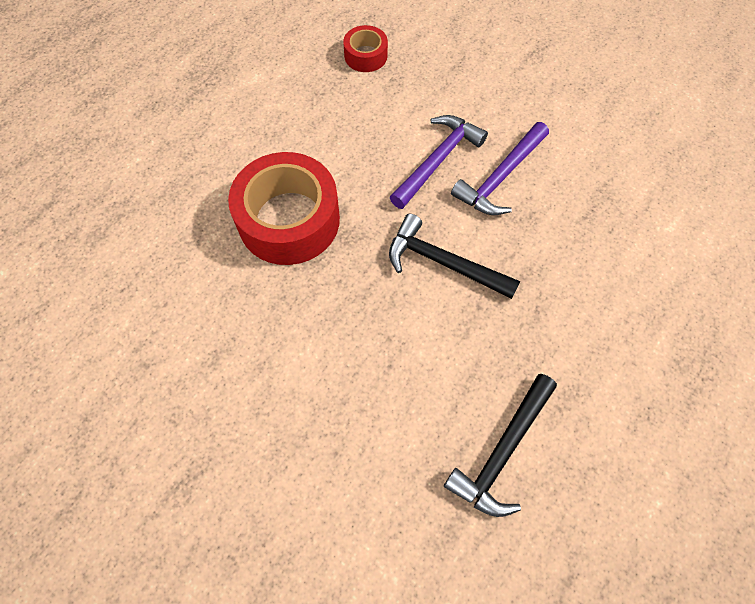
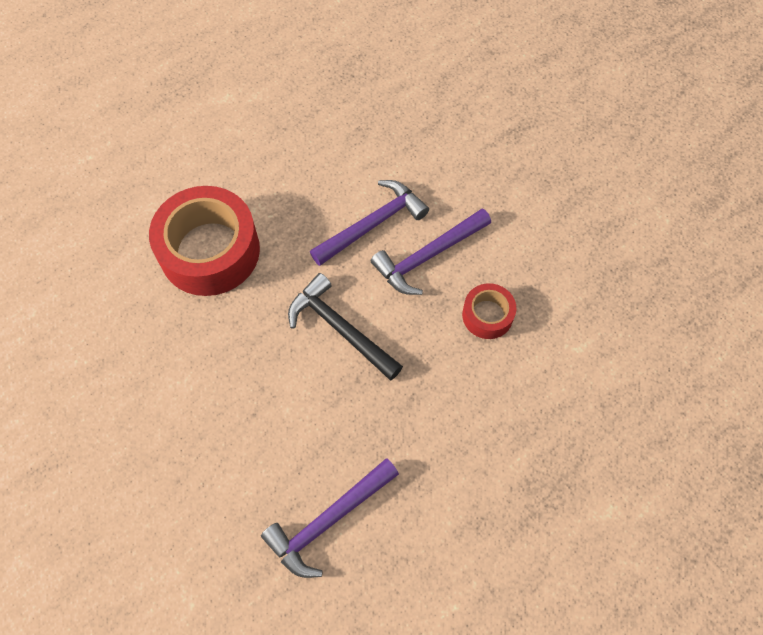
camera: 15 degrees right, 0 degrees up
red tape [343,25,388,72] -> red tape moved to [462,283,516,339]
black hammer [444,374,557,517] -> purple hammer [261,458,399,578]

